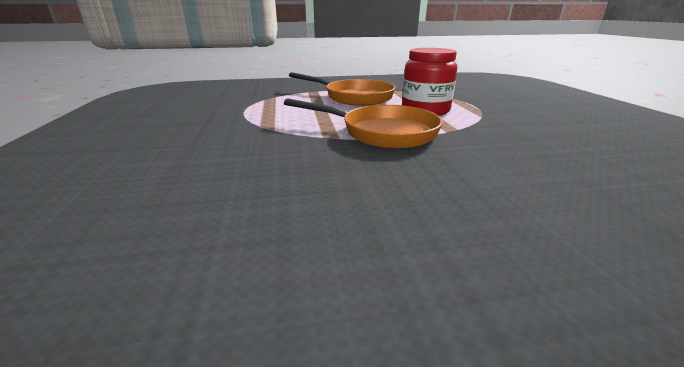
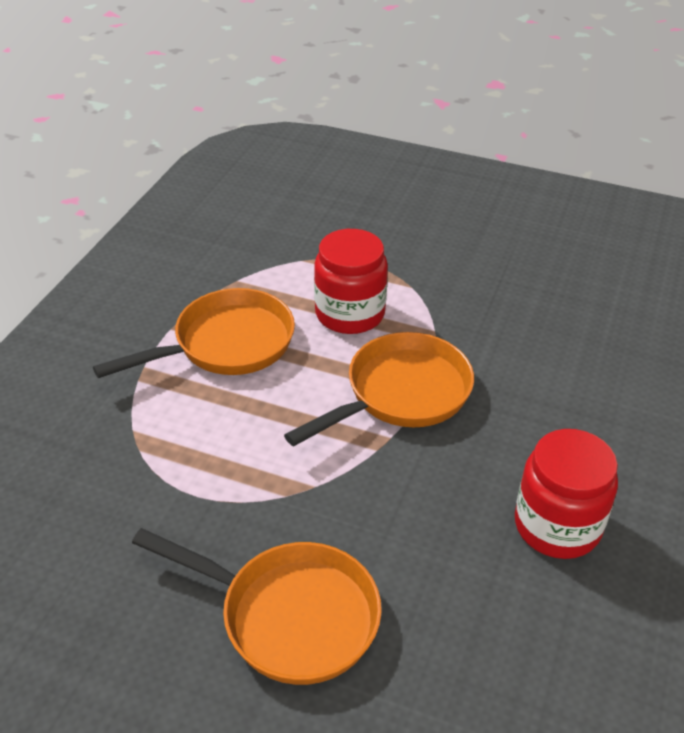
camera: 60 degrees left, 15 degrees up
none -> orange pan [132,528,382,685]
none -> red jar [515,429,618,559]

